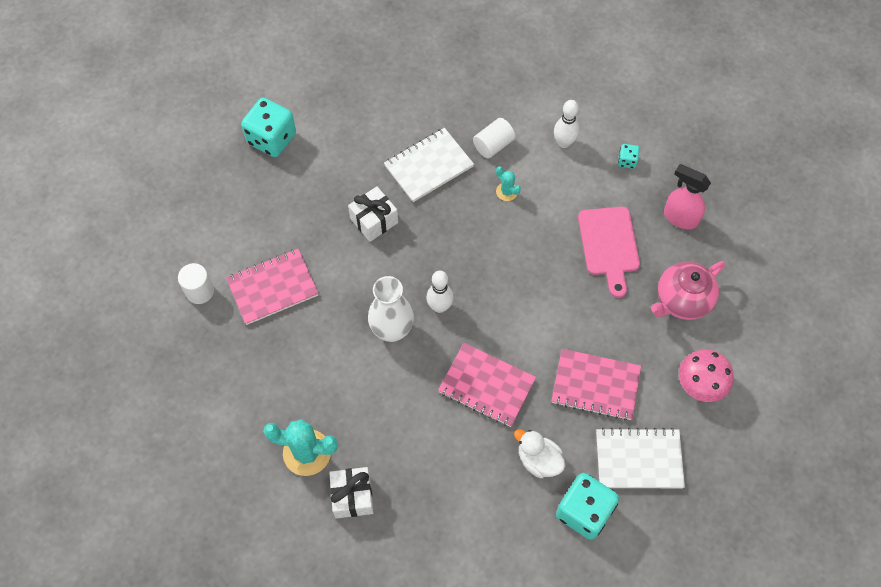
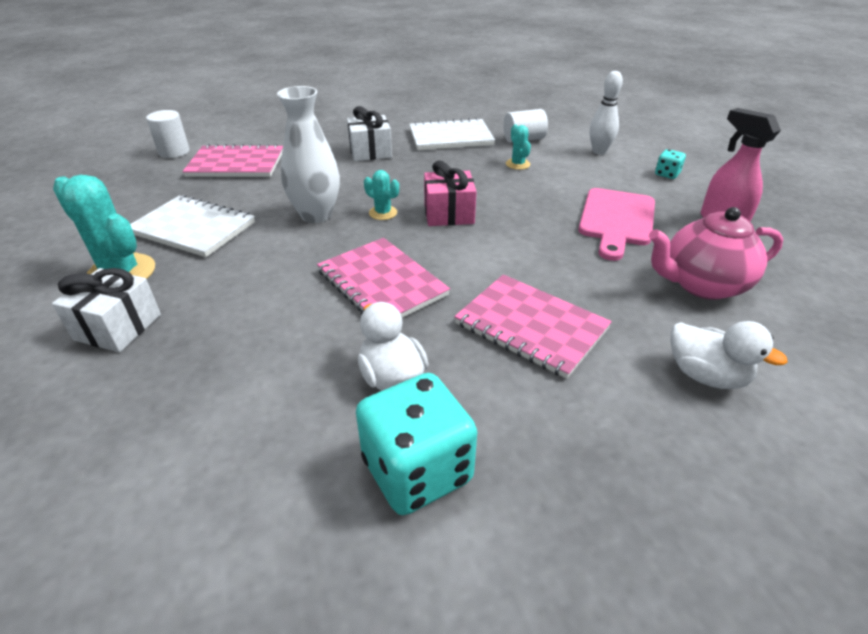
camera: 25 degrees right, 25 degrees down
turquoise dice [241,98,296,157] -> none
white bowling pin [426,271,453,313] -> turquoise cactus [364,170,399,220]
white notebook [596,428,685,488] -> white notebook moved to [130,195,255,257]
pink mushroom [679,349,734,402] -> white duck [671,321,788,389]
none -> pink gift [424,161,477,226]

